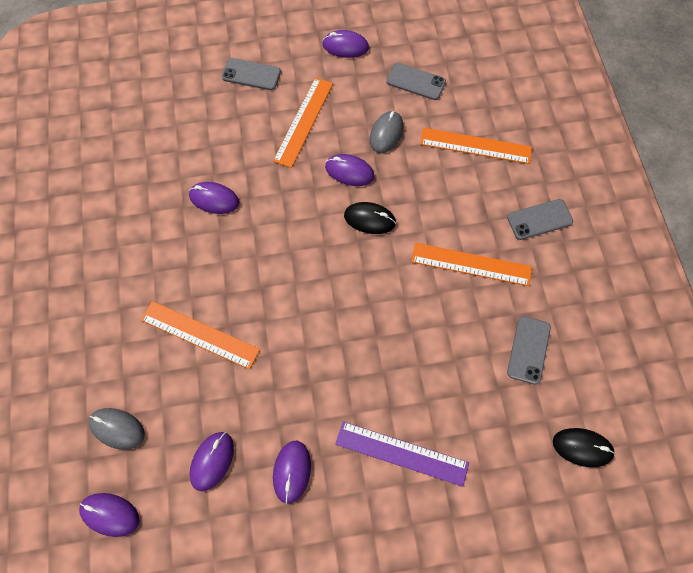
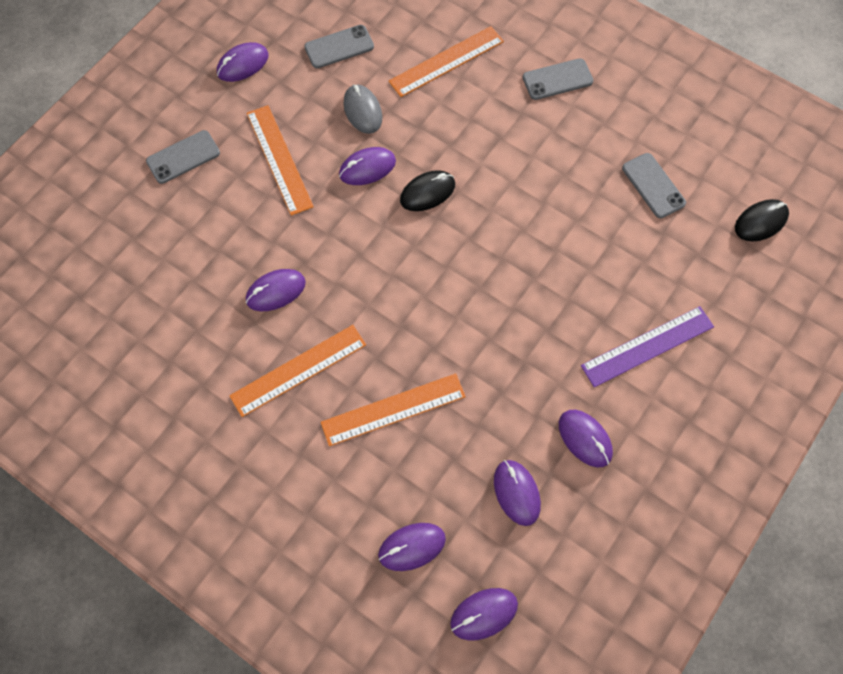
camera: 45 degrees left, 0 degrees up
grey mouse [89,408,145,450] -> purple mouse [378,523,446,571]
orange ruler [411,243,532,286] -> orange ruler moved to [229,325,366,417]
grey phone [507,199,573,240] -> grey phone turned 45 degrees clockwise [523,58,593,100]

